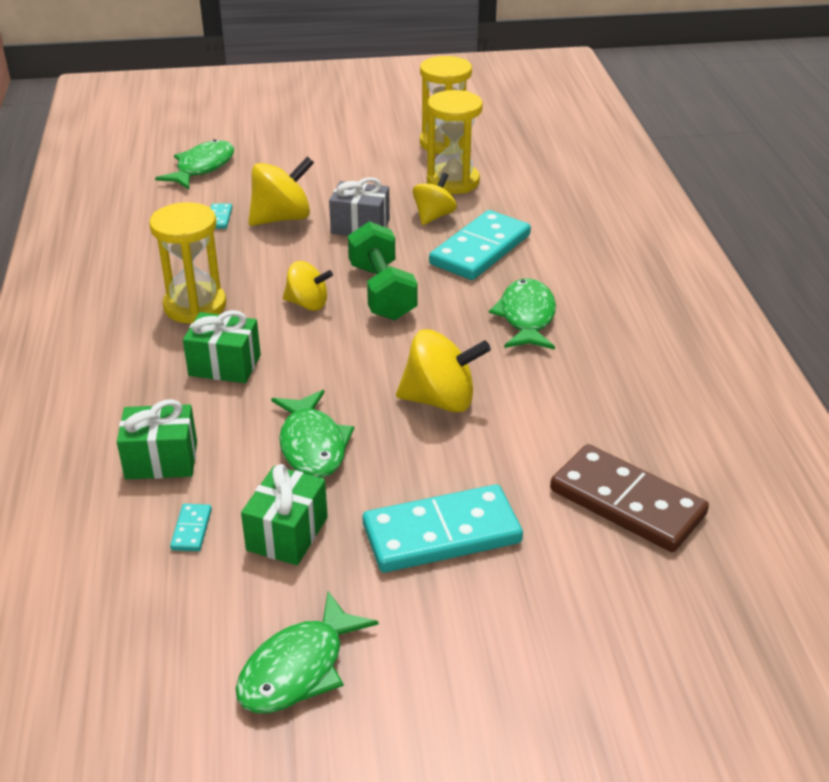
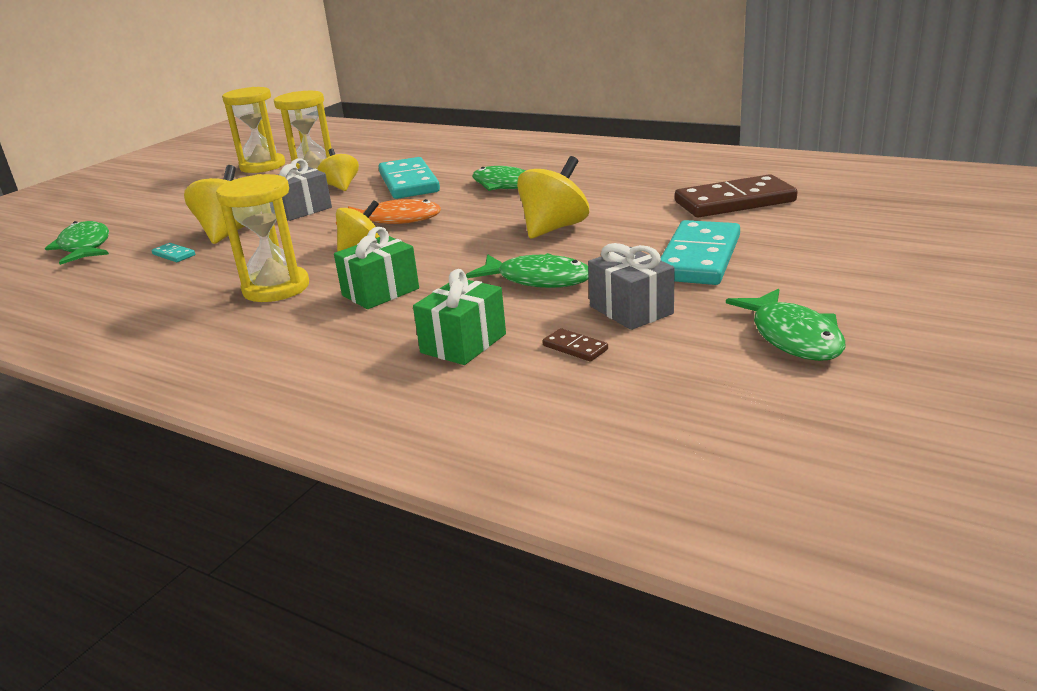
camera: 50 degrees left, 10 degrees down
turquoise domino [170,504,212,551] -> brown domino [542,328,608,362]
green gift [241,464,328,565] -> grey gift [588,243,675,330]
green dumbbell [348,221,417,320] -> orange fish [336,199,441,225]

